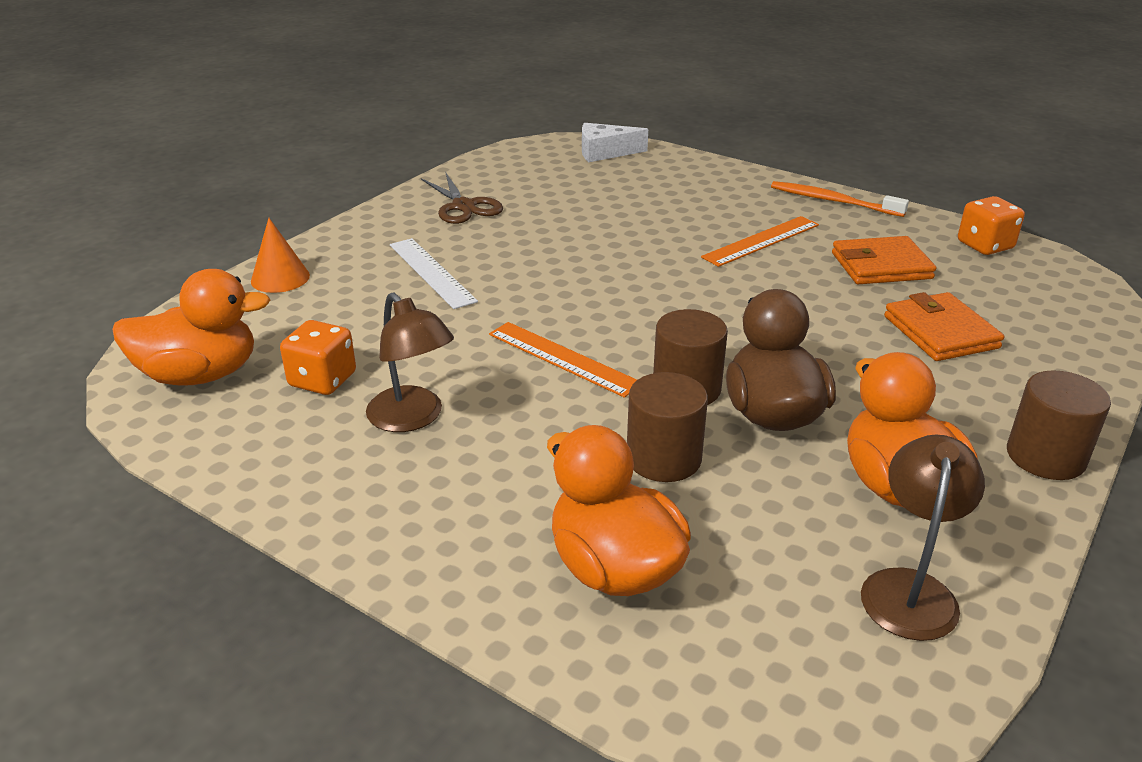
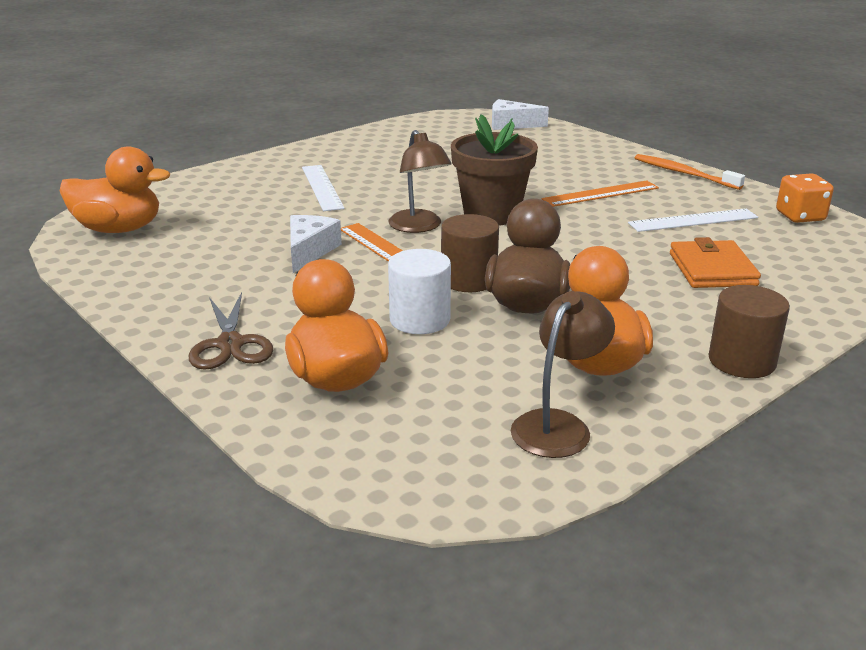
camera: 15 degrees right, 5 degrees down
orange cone [251,218,310,293] -> none
orange dice [280,320,356,395] -> none
brown lamp [366,293,454,432] -> brown lamp moved to [388,130,451,233]
brown scissors [421,172,503,224] -> brown scissors moved to [189,292,273,370]
brown cylinder [627,372,708,482] -> white cylinder [388,249,451,334]
orange wallet [832,236,936,284] -> white ruler [628,209,758,232]
none -> white cheese [290,215,342,273]
none -> brown flower pot [451,114,538,226]

